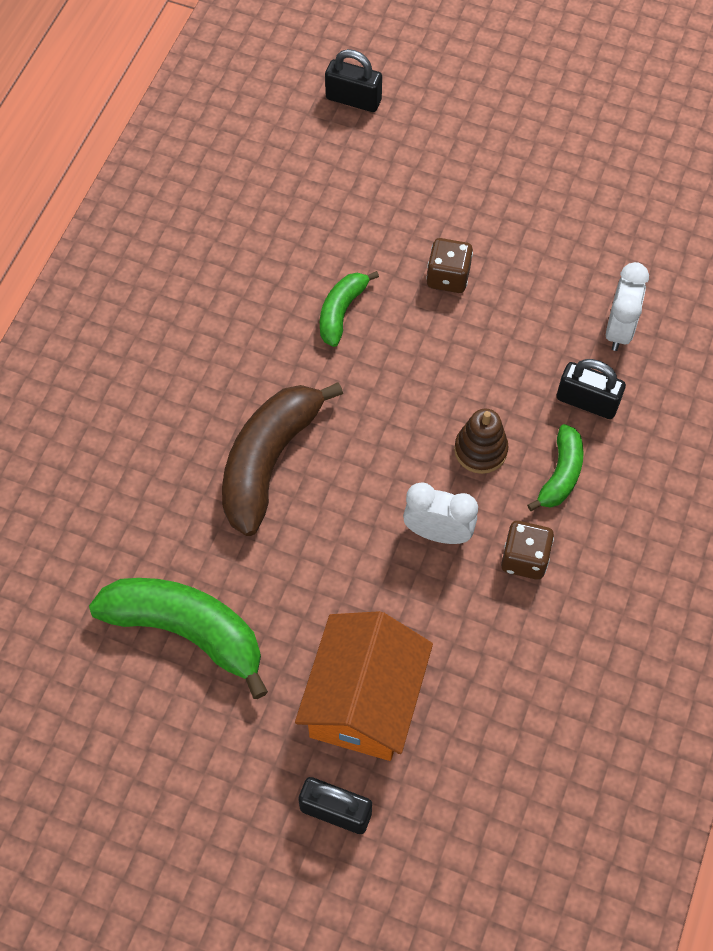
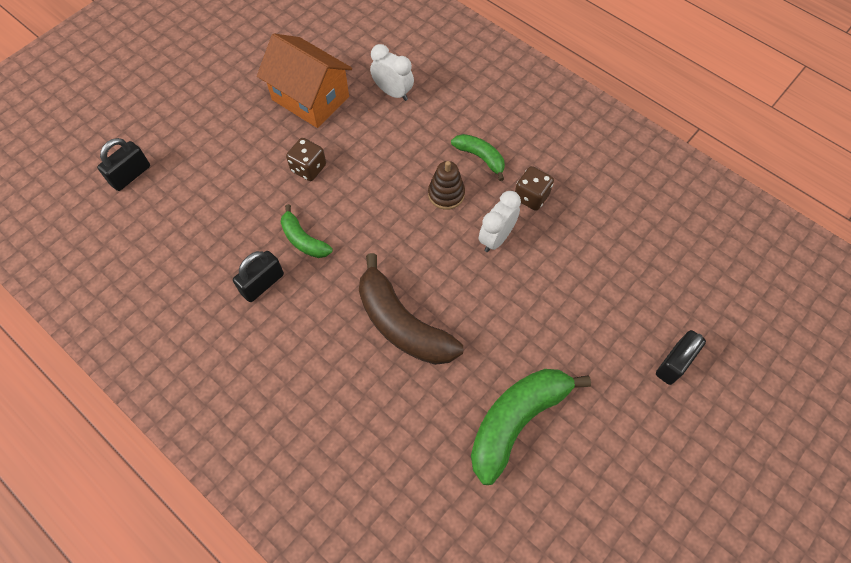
camera: 70 degrees left, 0 degrees up
orange house [295,611,433,761] -> orange house moved to [257,34,352,128]
black padlock [557,359,626,419] -> black padlock moved to [233,251,284,302]

